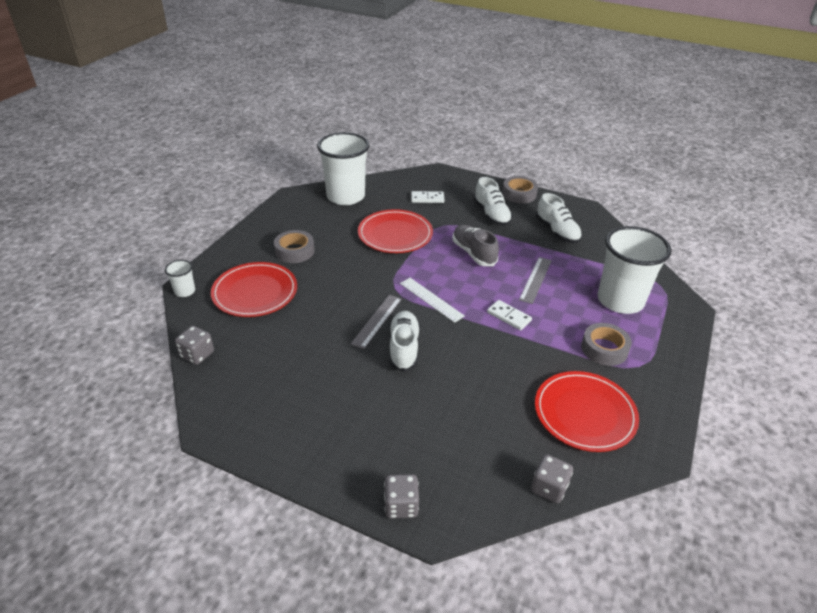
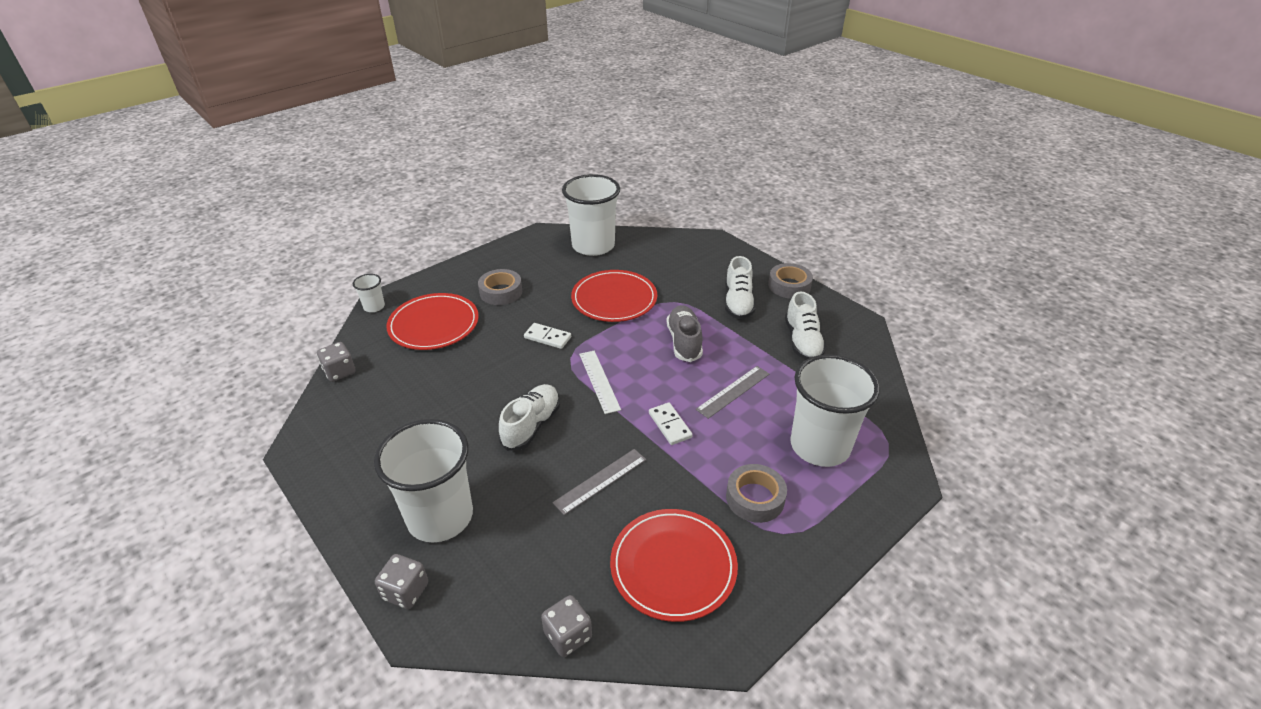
camera: 25 degrees right, 0 degrees up
grey ruler [351,295,402,349] -> grey ruler moved to [553,449,646,515]
white domino [411,191,444,203] -> white domino moved to [524,323,571,349]
none -> white cup [374,419,473,542]

